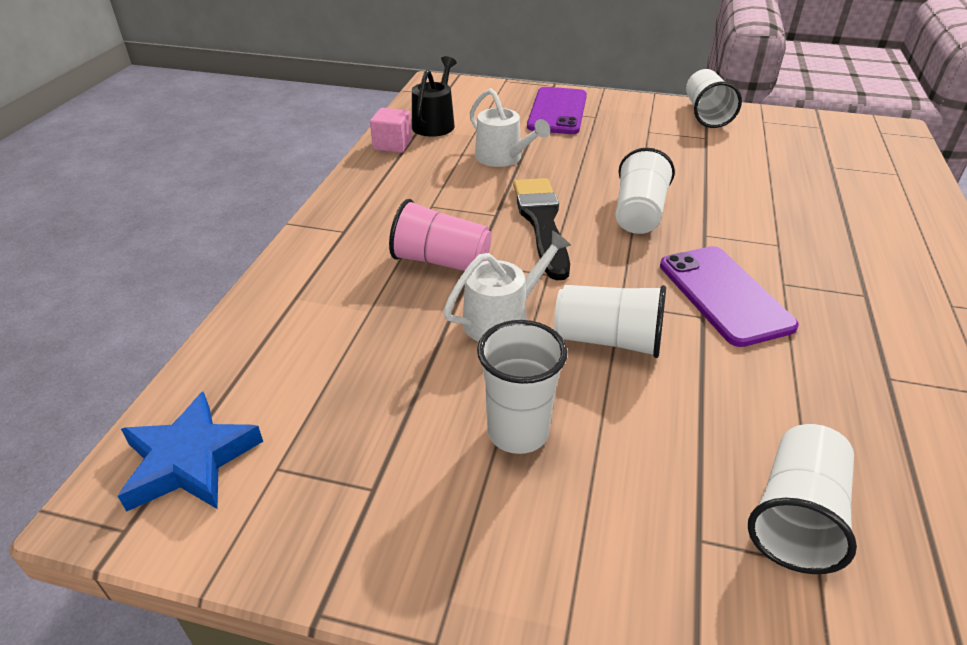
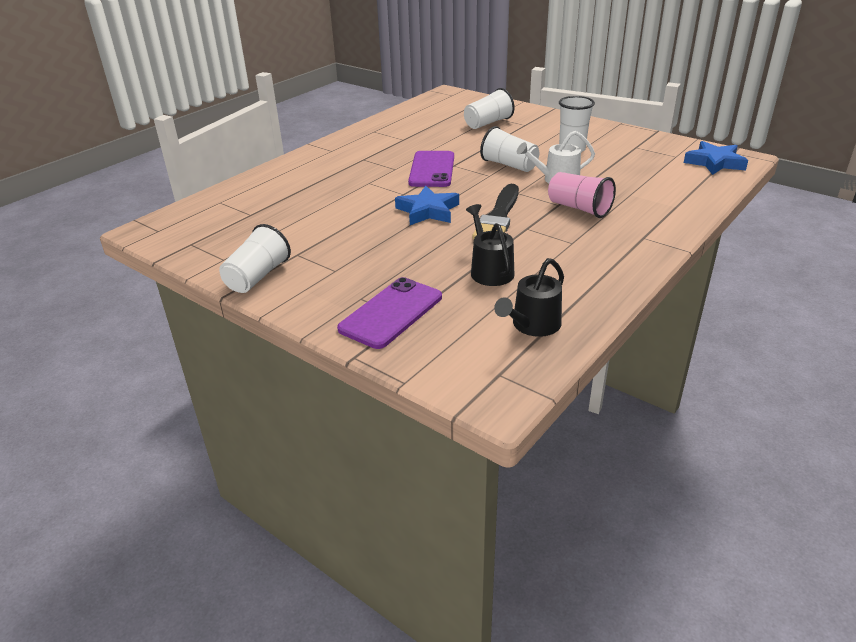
camera: 155 degrees left, 5 degrees down
pink cube [370,108,412,153] -> none
white watering can [469,88,550,167] -> black watering can [466,204,514,286]
white cup [616,148,675,234] -> blue star [395,185,459,225]

